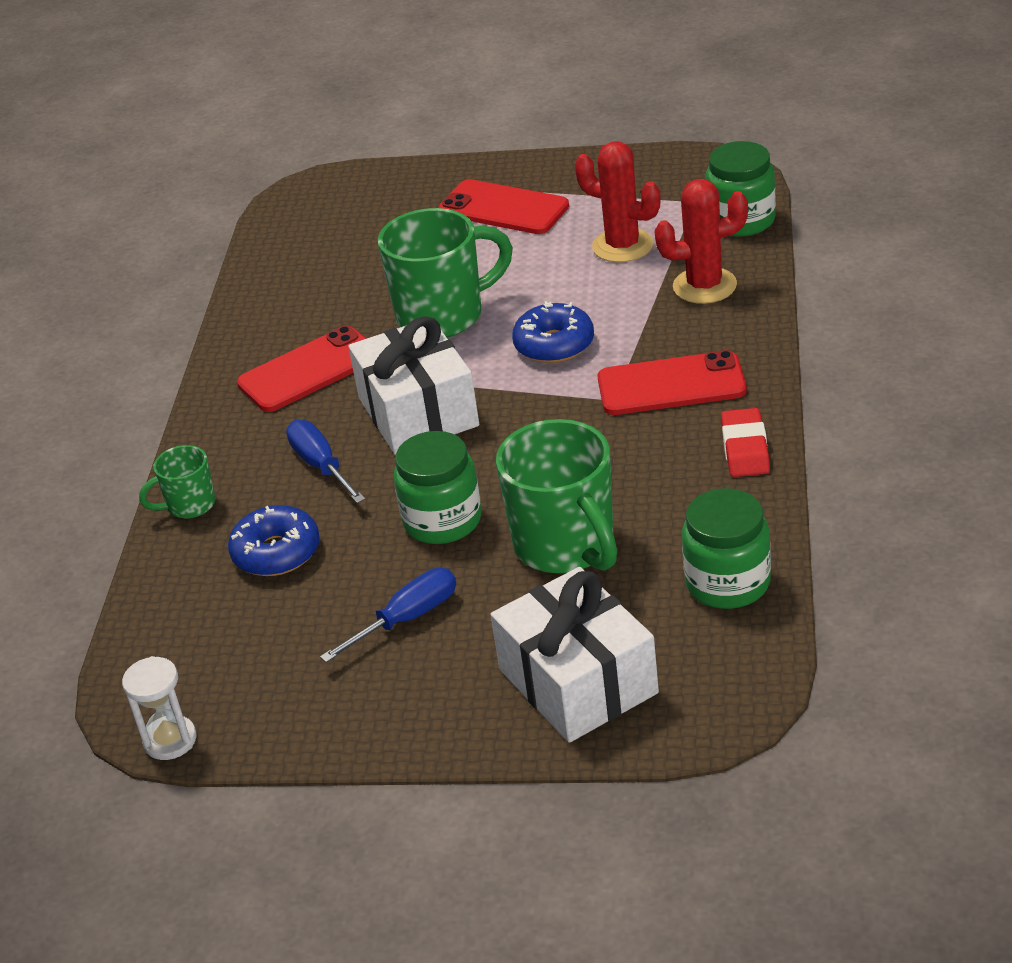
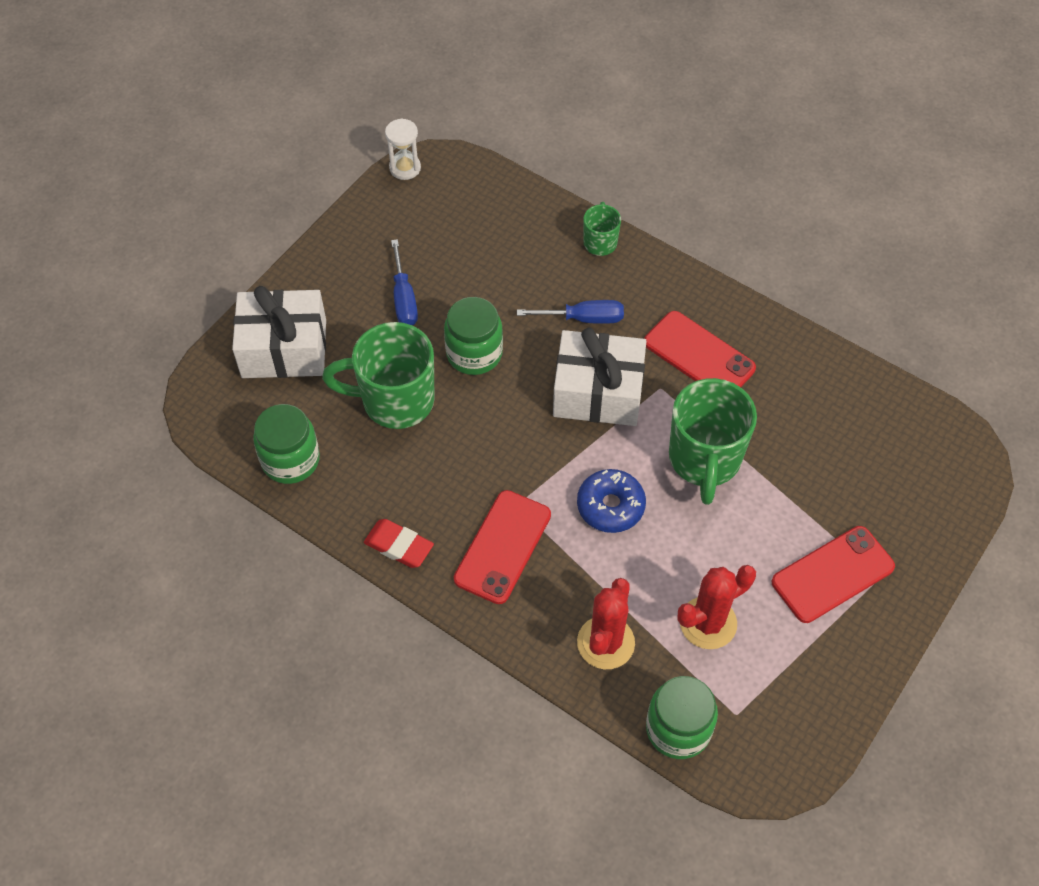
camera: 115 degrees right, 20 degrees up
blue donut [228,505,320,576] -> none
red phone [237,326,367,412] -> red phone turned 45 degrees counterclockwise [644,311,756,387]

